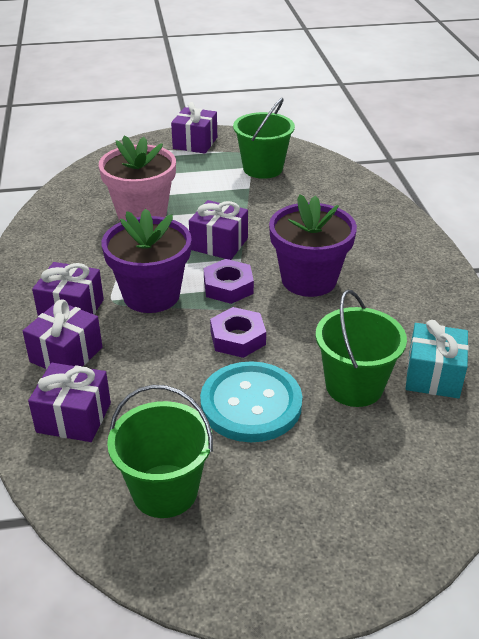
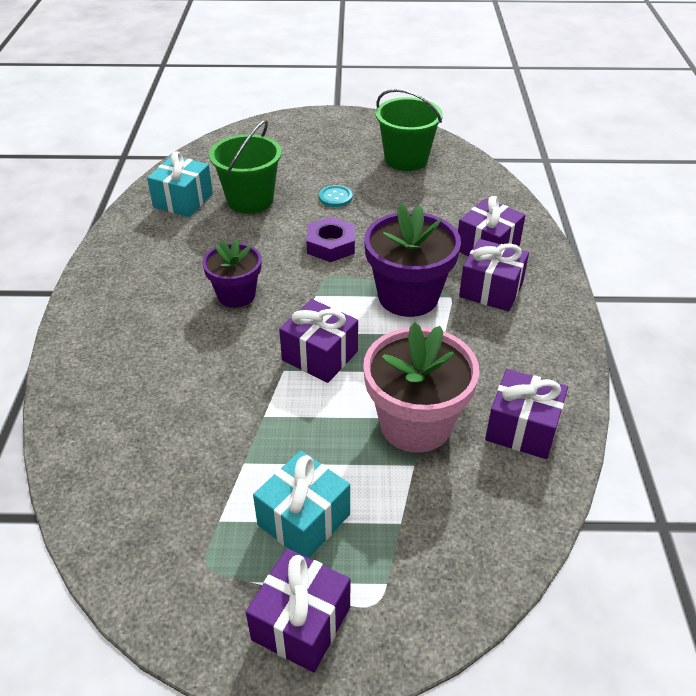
camera: 170 degrees left, 5 degrees up
purple gift [28,363,111,442] -> purple gift moved to [485,369,568,459]
turquoise button [200,361,302,442] -> turquoise button [319,185,353,207], size x0.43
purple nut [204,259,254,304] -> none
green bucket [233,98,295,179] -> none
purple flower pot [269,194,357,297] -> purple flower pot [202,239,261,308], size x0.62
none -> turquoise gift [253,451,350,558]

